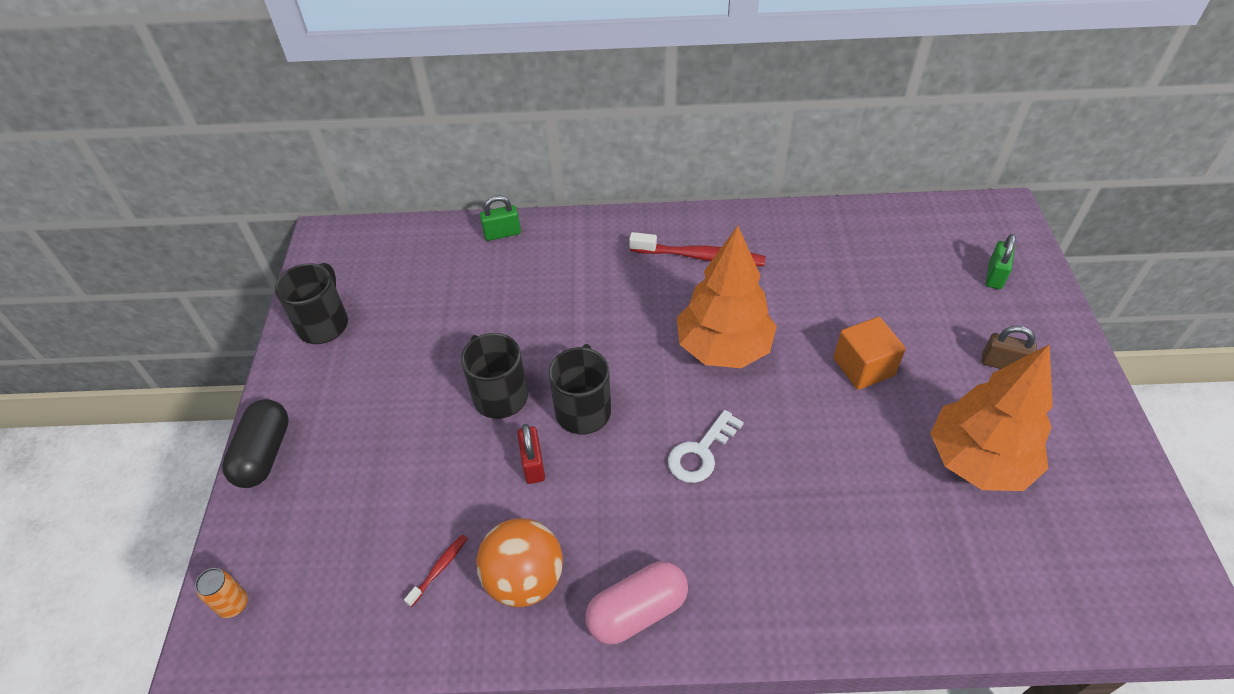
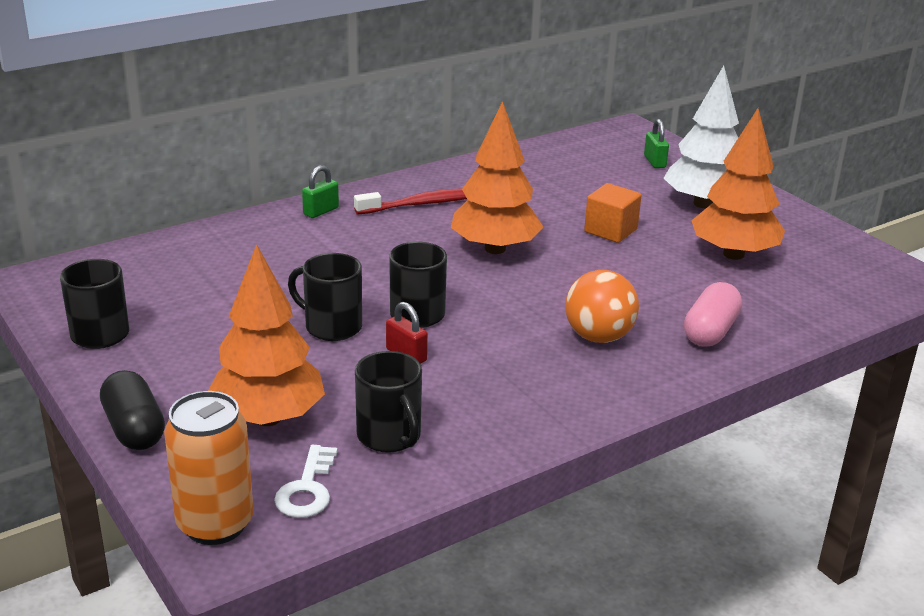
camera: 35 degrees left, 20 degrees down
orange can [195,568,248,618] -> orange can [164,391,254,545], size x2.21
red toothbrush [404,534,468,607] -> black mug [355,351,422,453]
orange ball [476,518,563,607] -> orange ball moved to [565,270,639,343]
green padlock [480,195,521,241] -> green padlock moved to [302,165,339,218]
pink capsule [585,561,688,645] -> pink capsule moved to [684,282,742,347]
white key [668,410,744,483] -> white key moved to [274,445,338,518]
brown padlock [981,326,1037,369] -> white tree [664,66,739,208]
none -> orange tree [208,244,325,426]

